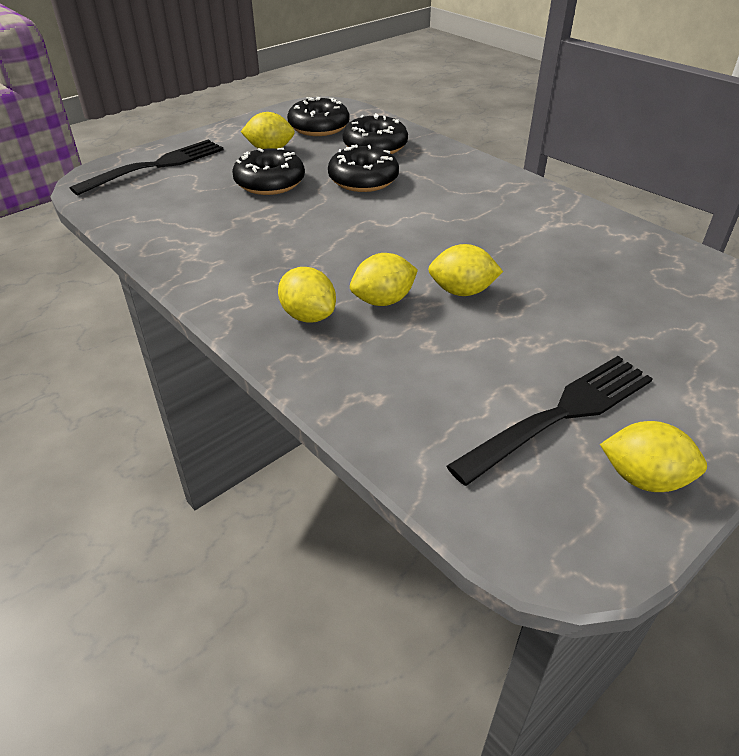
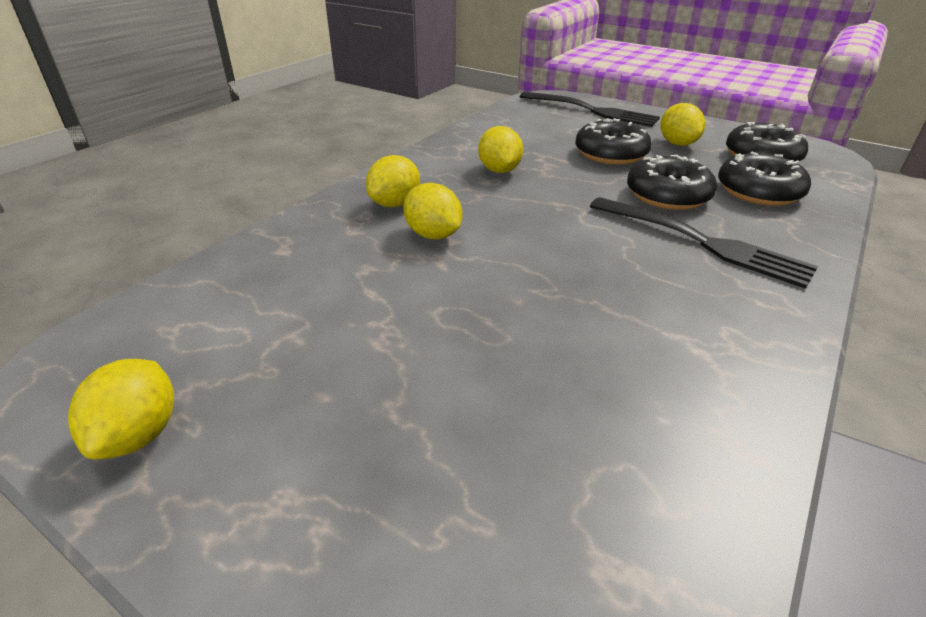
camera: 75 degrees right, 5 degrees down
yellow lemon [428,244,503,296] -> yellow lemon moved to [478,126,523,173]
black fork [446,356,653,486] -> black fork moved to [590,197,818,289]

